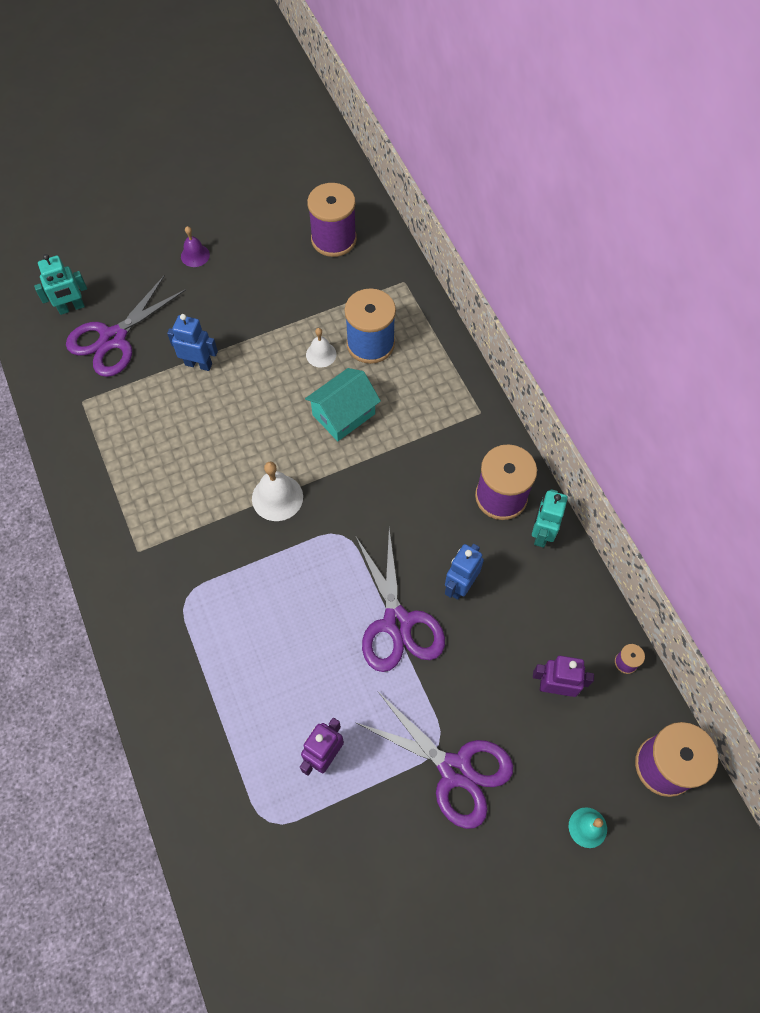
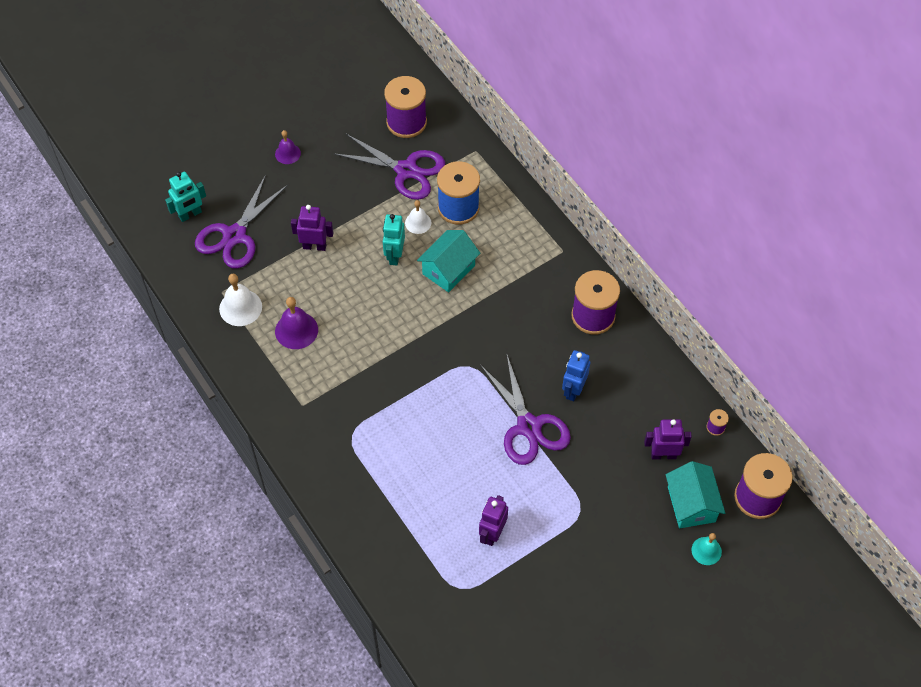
camera: 10 degrees left, 5 degrees down
blue robot [167,314,218,371] -> purple robot [291,205,333,251]
white bell [252,462,303,521] -> white bell moved to [219,274,262,326]
purple scissors [355,692,513,829] -> purple scissors moved to [333,134,445,200]
turquoise robot [532,489,568,548] -> turquoise robot moved to [383,214,405,266]
none -> purple bell [275,297,318,349]
none -> turquoise house [666,461,725,528]

